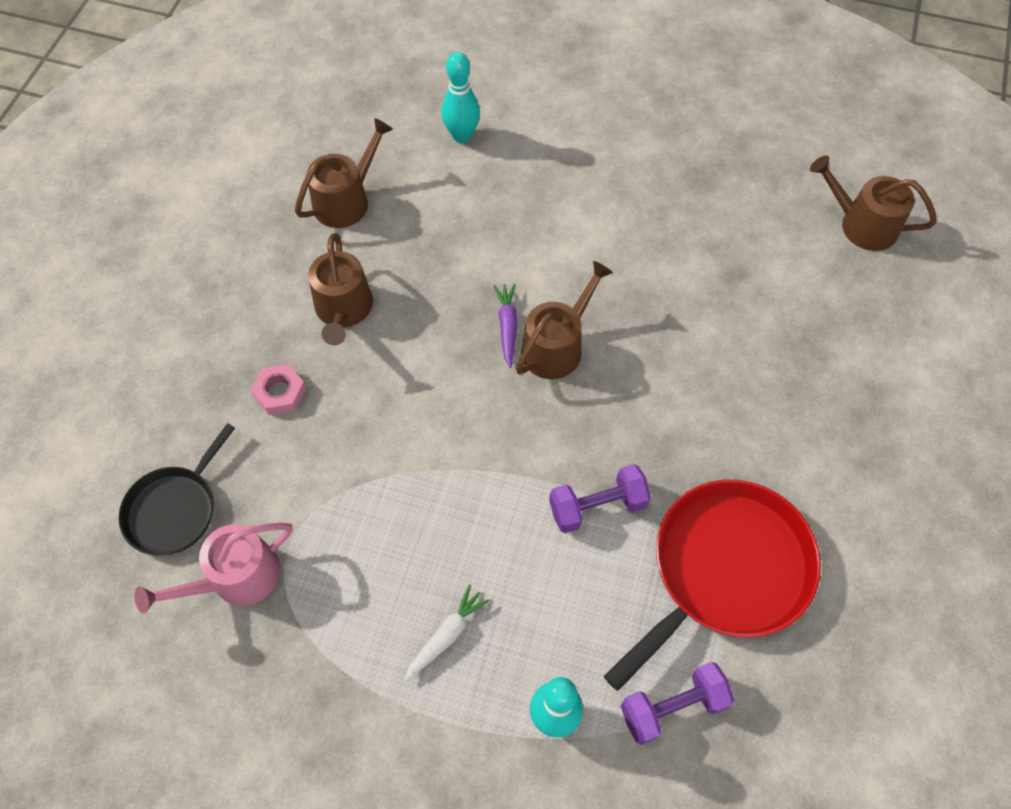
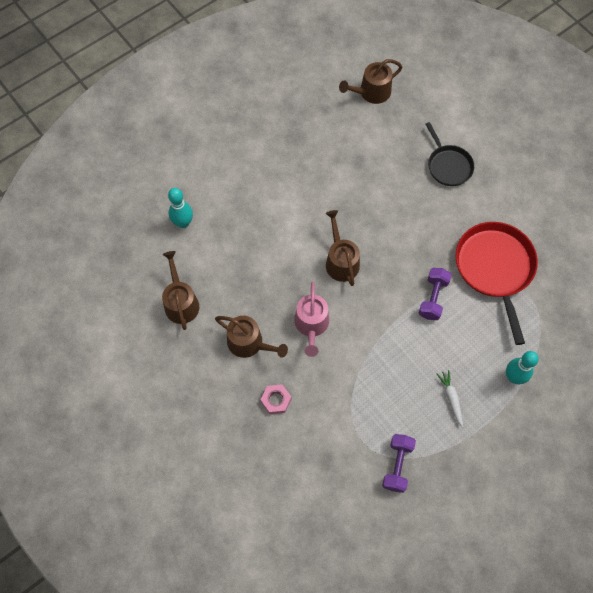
camera: 55 degrees left, 5 degrees up
black pan [119,423,235,555] -> black pan moved to [426,122,474,186]
pink watering can [134,522,293,614] -> pink watering can moved to [294,282,329,357]
purple carrot [493,284,518,368] -> none
purple dumbbell [621,662,734,745] -> purple dumbbell moved to [382,434,416,493]

